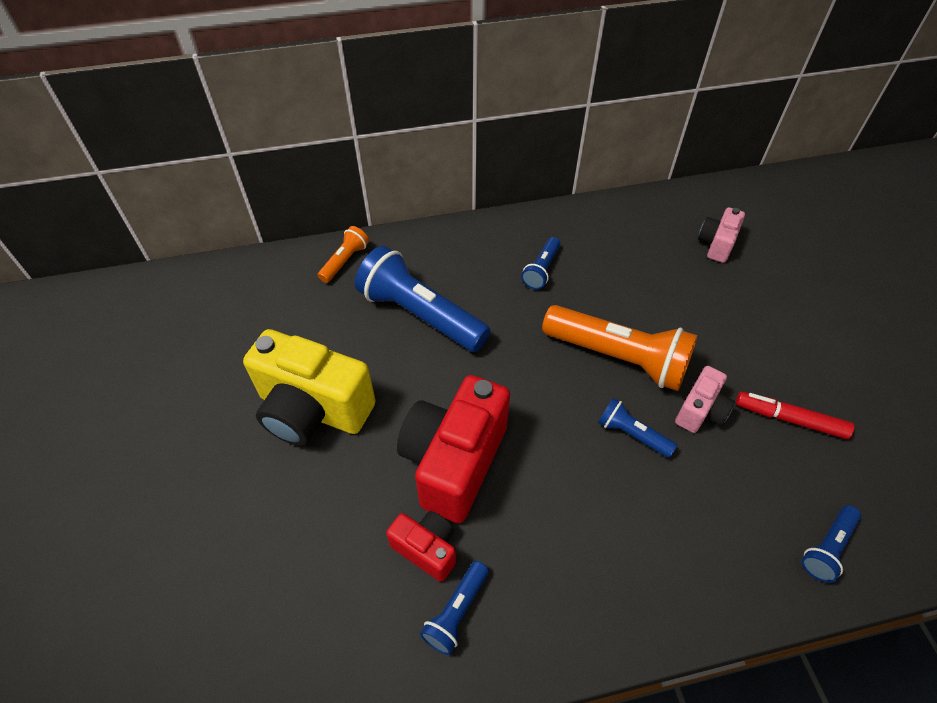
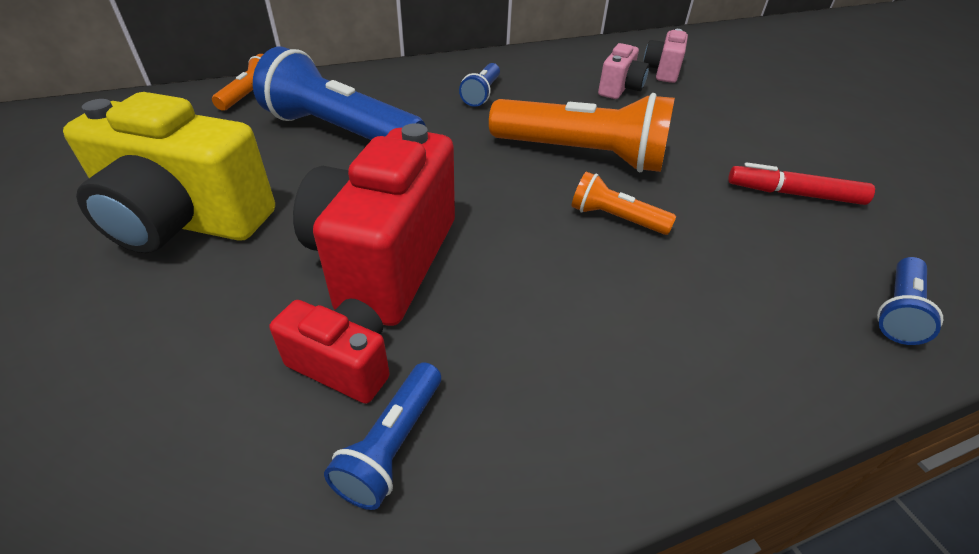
camera: 10 degrees left, 10 degrees down
blue flashlight [598,398,677,458] -> orange flashlight [572,172,676,235]
pink camera [675,366,735,433] -> pink camera moved to [598,43,649,99]

